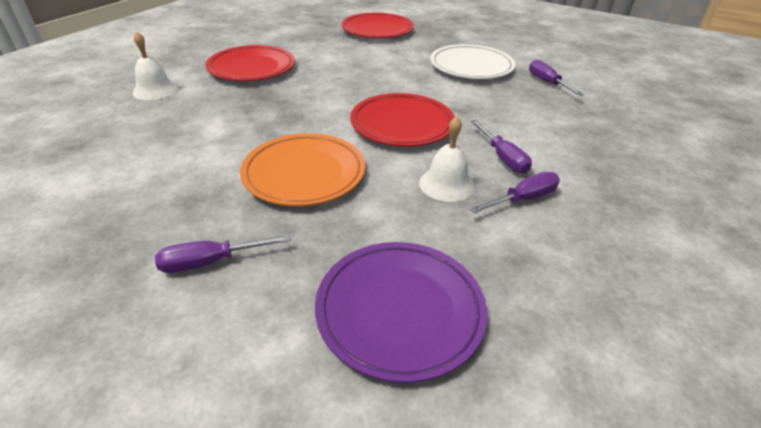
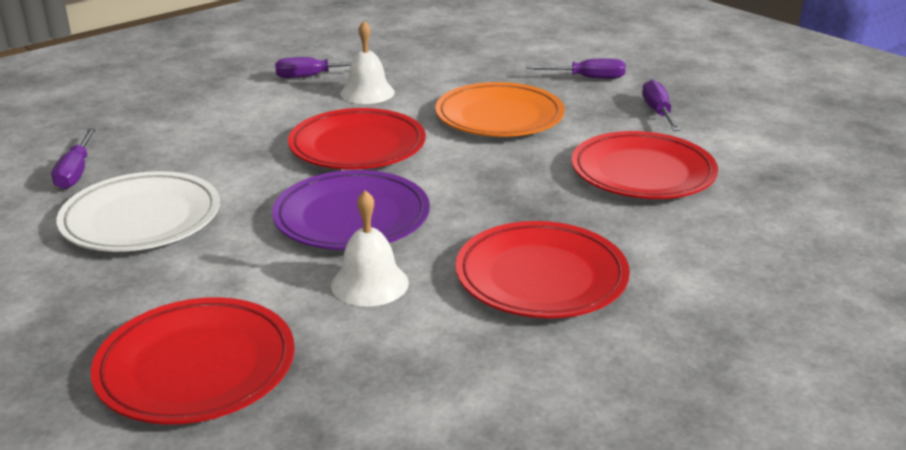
camera: 160 degrees left, 10 degrees down
white bell [133,31,178,100] -> white bell moved to [331,190,409,307]
purple plate [315,242,487,383] -> purple plate moved to [272,170,430,250]
purple screwdriver [471,120,532,173] -> purple screwdriver moved to [642,79,681,131]
none -> red plate [571,131,718,199]

